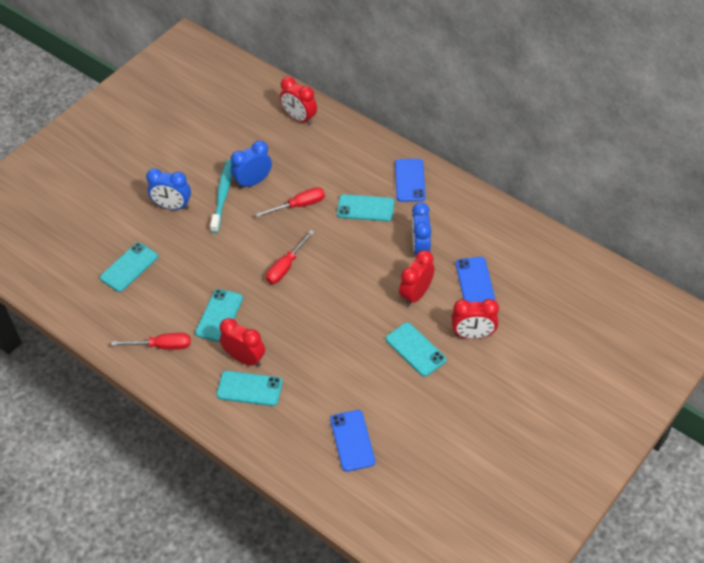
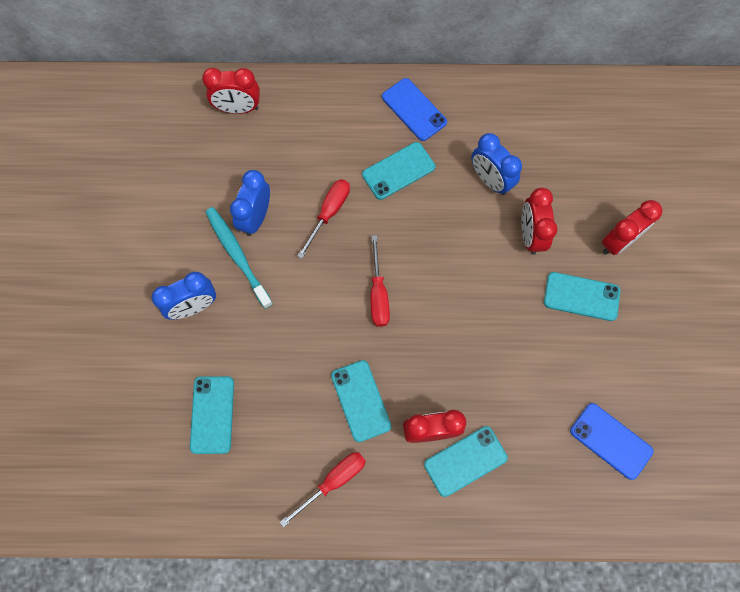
camera: 40 degrees left, 20 degrees up
blue phone [456,257,495,302] -> none

